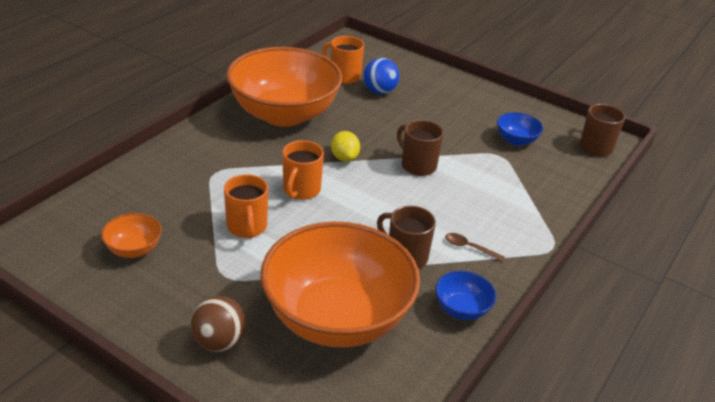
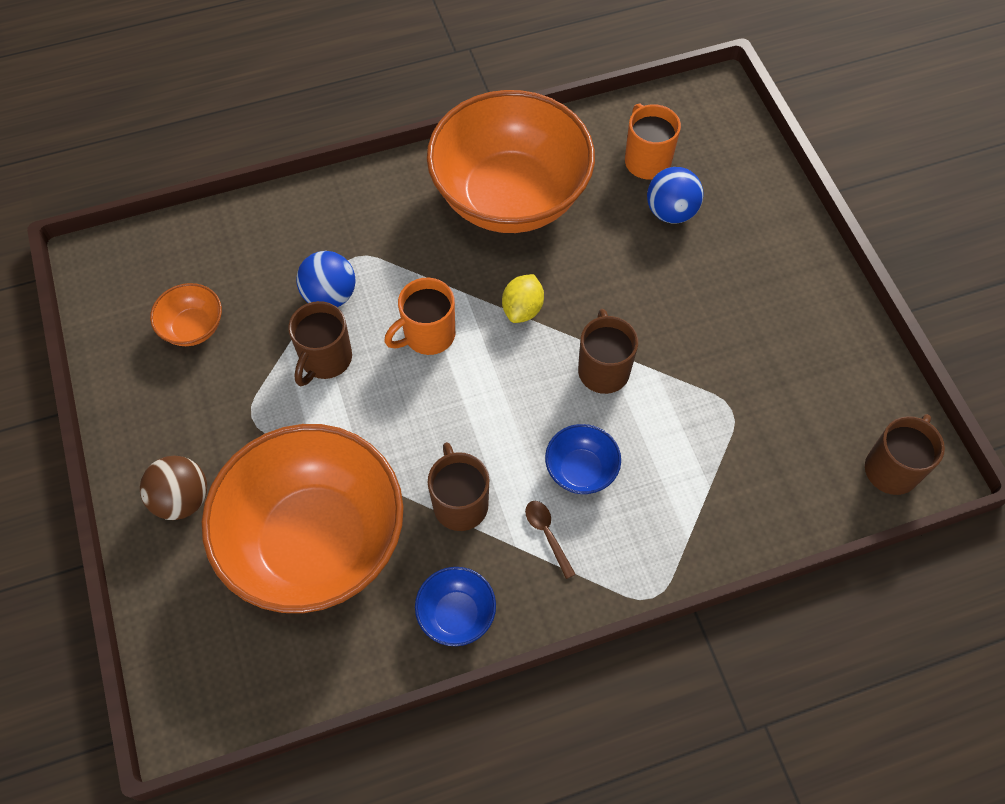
camera: 40 degrees right, 25 degrees up
orange mug [224,174,268,239] -> brown mug [288,301,352,386]
blue bowl [497,112,543,146] -> blue bowl moved to [545,424,621,494]
none -> blue ball [296,251,356,307]

